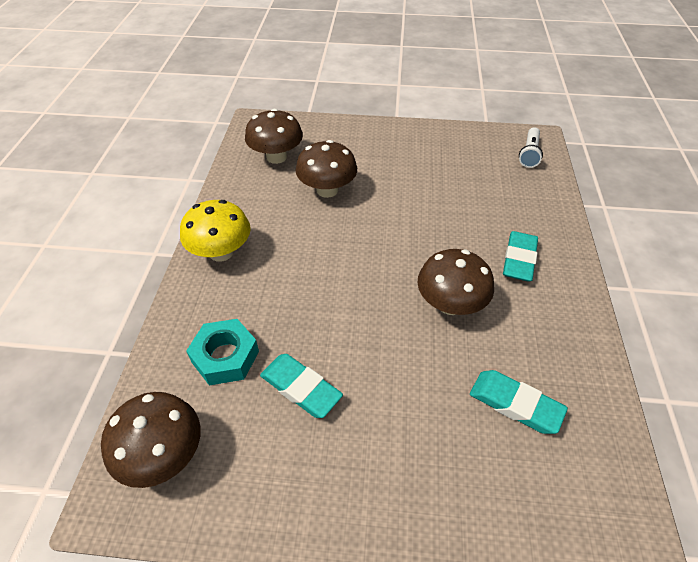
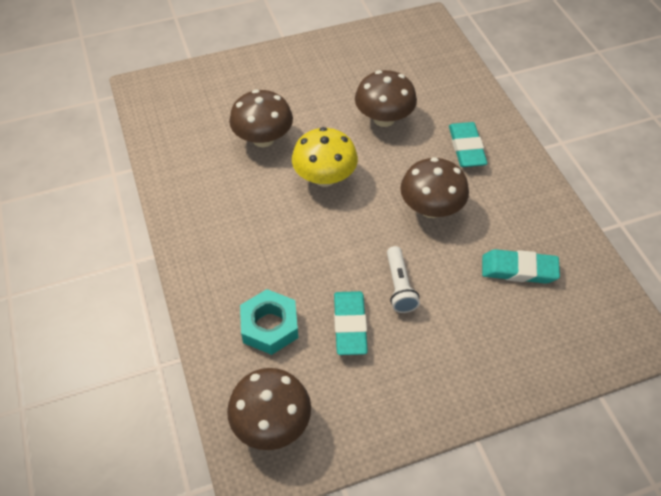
camera: 25 degrees left, 5 degrees up
yellow mushroom [180,200,251,262] -> yellow mushroom moved to [292,127,358,187]
brown mushroom [245,109,303,164] -> brown mushroom moved to [355,70,417,127]
turquoise eraser [260,354,343,418] -> turquoise eraser turned 75 degrees clockwise [334,291,368,355]
white flashlight [519,127,543,168] -> white flashlight moved to [387,246,420,313]

